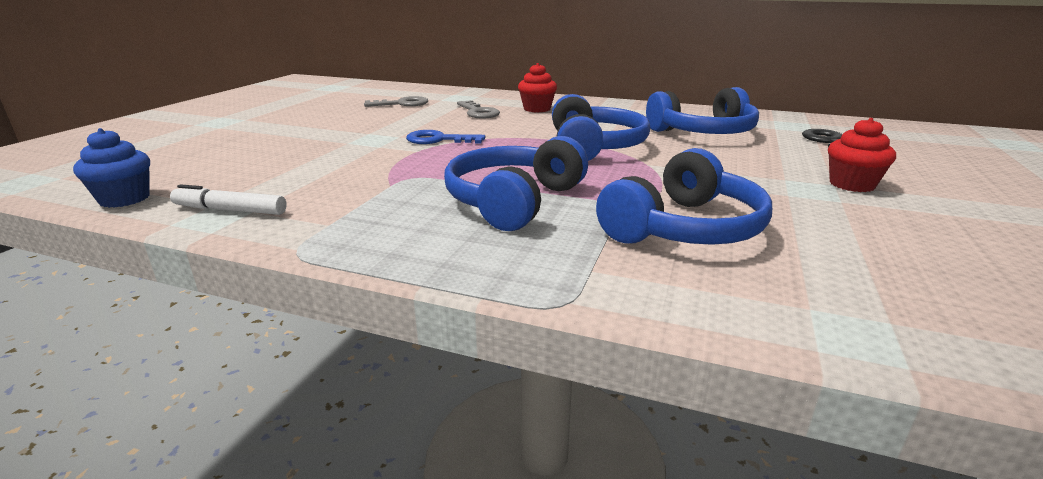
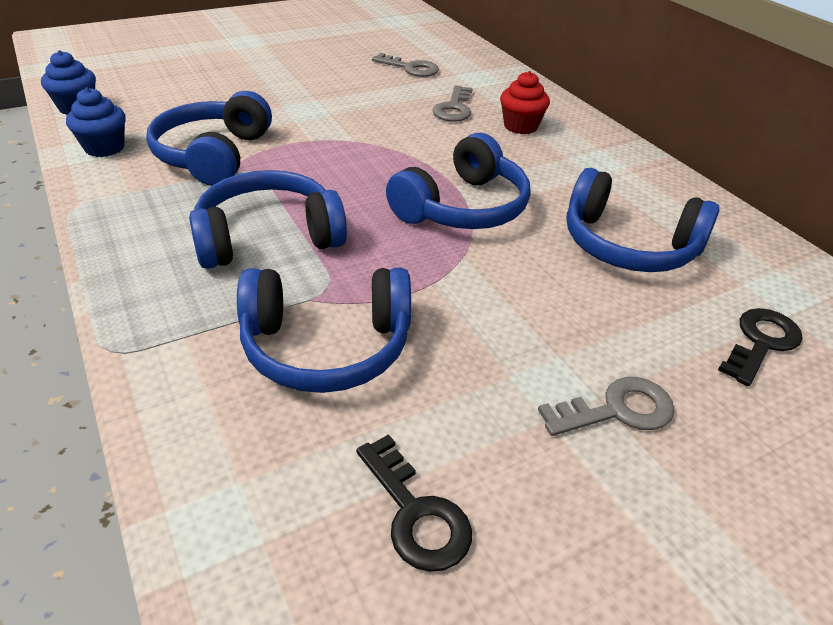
camera: 40 degrees right, 15 degrees up
white marker [170,184,287,215] -> blue cupcake [66,87,126,157]
blue key [406,130,485,144] -> none
red cupcake [828,118,896,192] -> grey key [538,377,674,436]
none -> blue headphones [146,91,272,186]
none -> black key [356,434,472,572]

